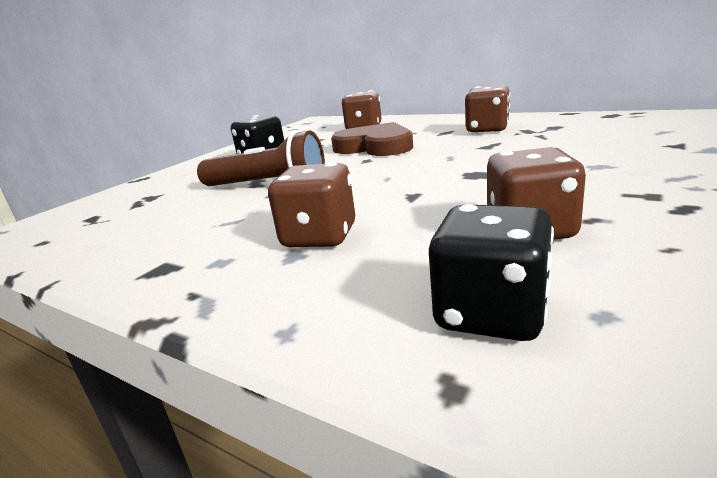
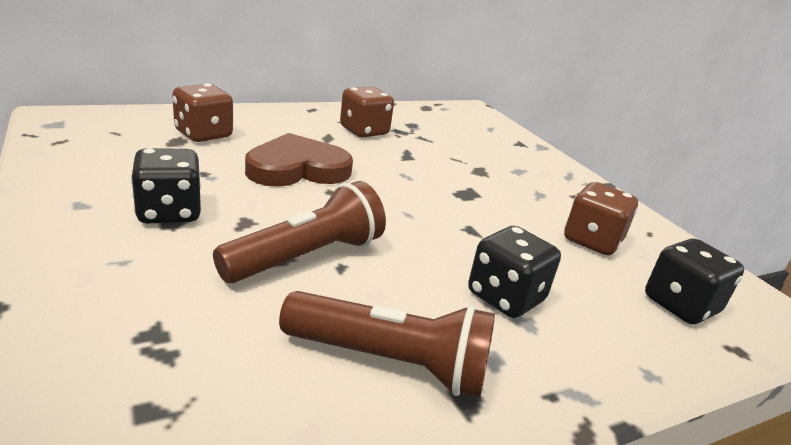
camera: 65 degrees left, 5 degrees up
brown dice [268,162,355,247] -> black dice [468,226,561,318]
none -> brown flashlight [279,291,495,398]

